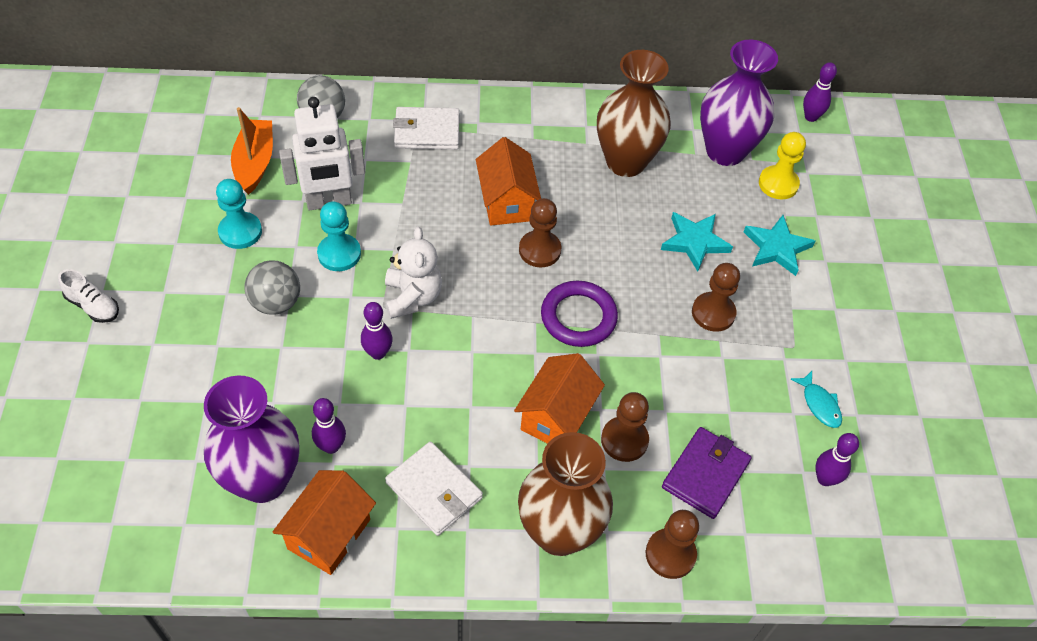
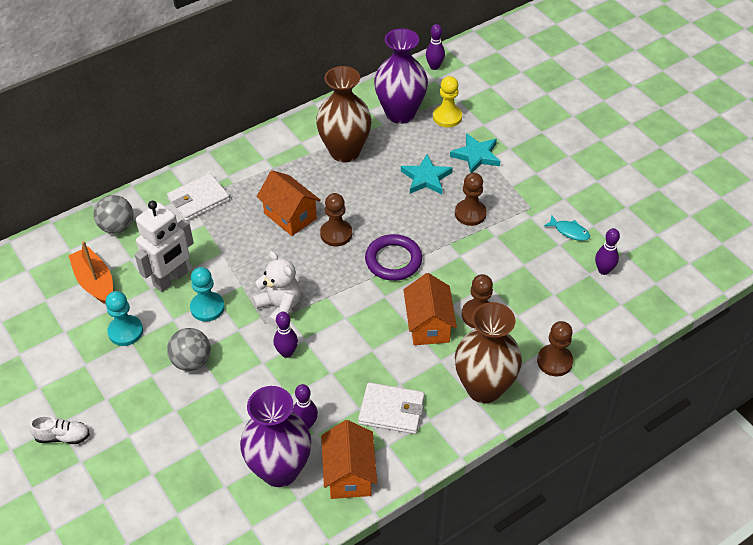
camera: 30 degrees left, 5 degrees down
purple wallet [662,427,751,519] -> none

